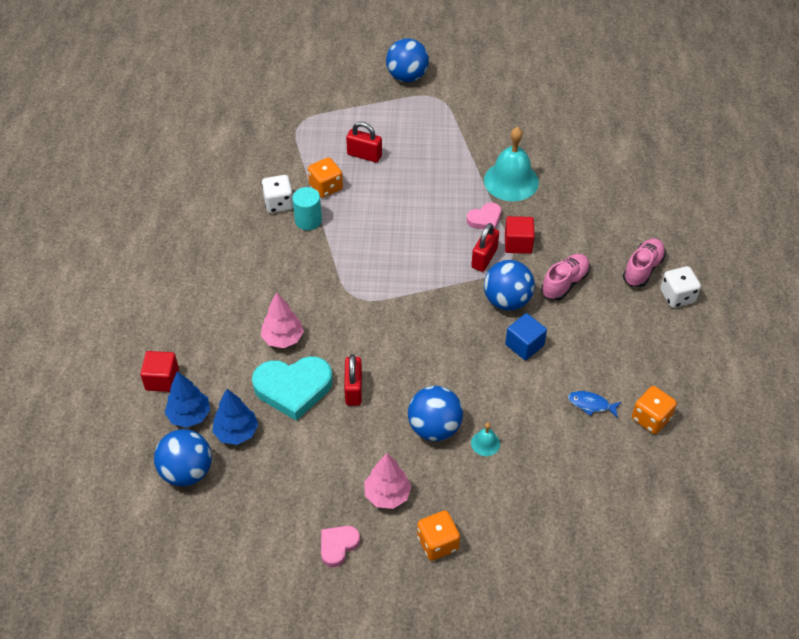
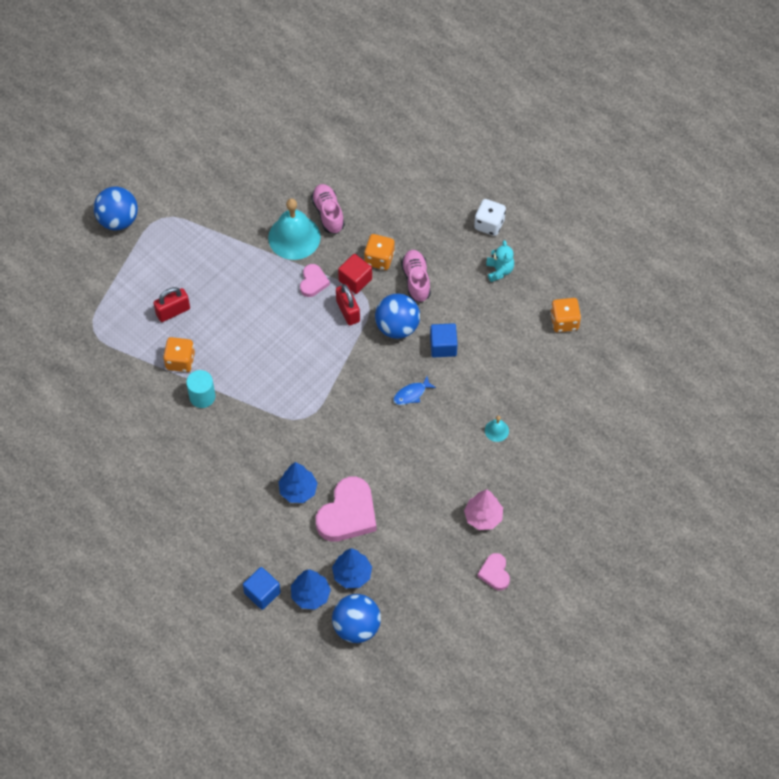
camera: 50 degrees left, 10 degrees up
red cube [140,351,179,392] -> blue cube [243,567,281,610]
turquoise heart [252,356,333,421] -> pink heart [316,477,376,542]
pink tree [261,292,304,348] -> blue tree [279,462,318,503]
white dice [262,175,293,213] -> none
red padlock [344,354,362,406] -> none
blue ball [408,386,463,441] -> none
orange dice [417,510,460,561] -> orange dice moved to [364,234,395,270]
blue fish [568,391,621,418] -> blue fish moved to [393,376,436,405]
pink shoe [623,238,666,287] -> pink shoe moved to [311,184,345,234]
none -> turquoise teddy bear [486,240,514,282]

